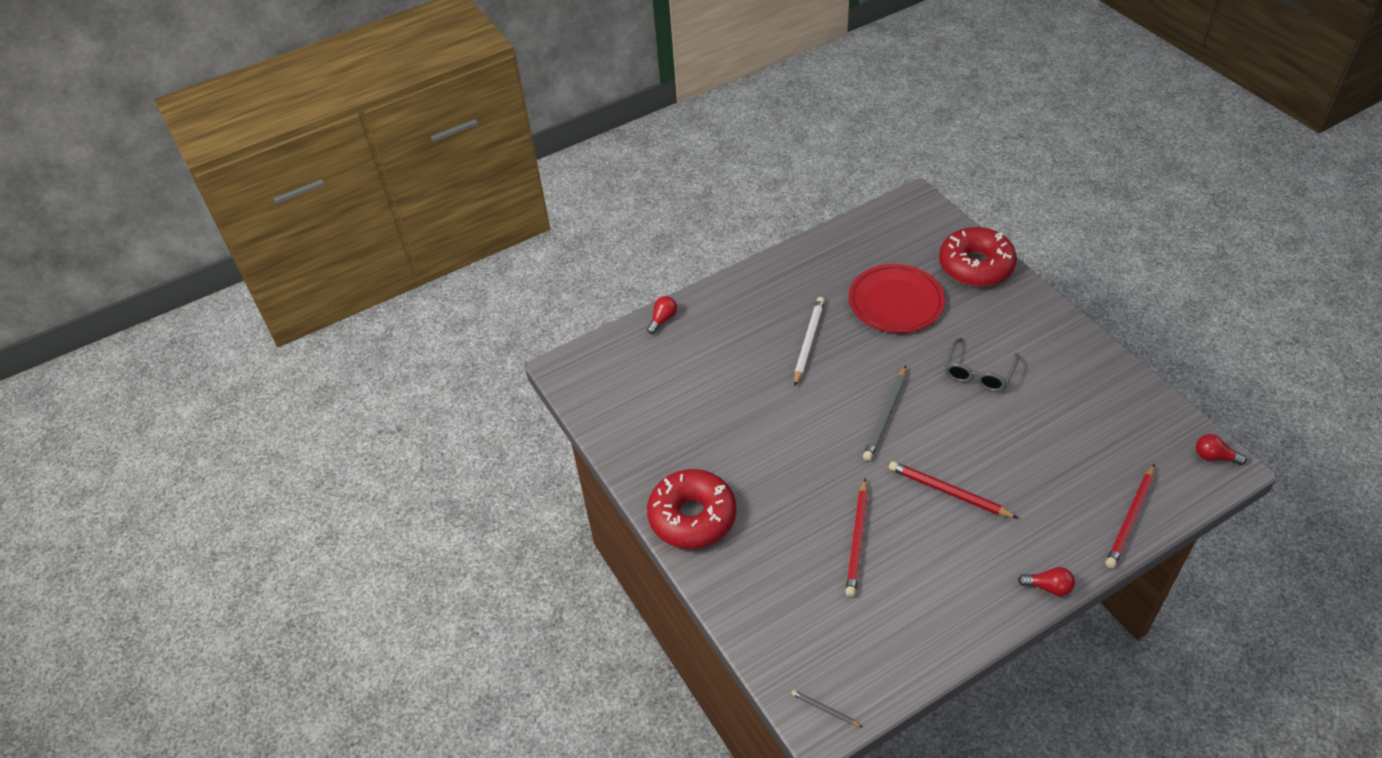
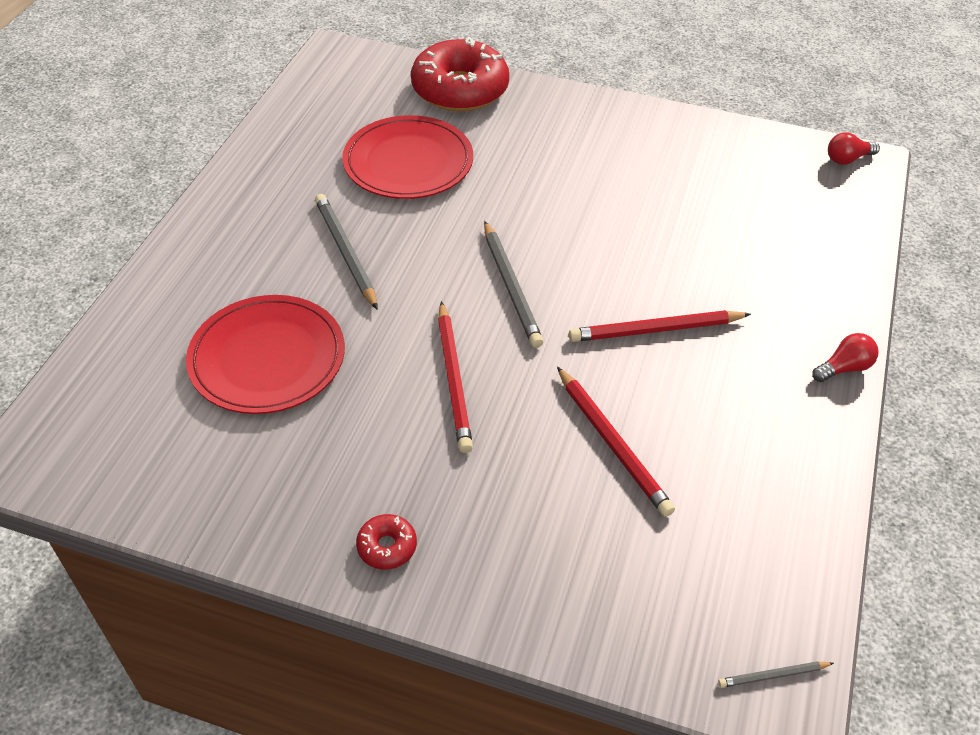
camera: 45 degrees left, 0 degrees up
red light bulb [647,296,677,334] -> none
red donut [647,469,736,549] -> red donut [356,514,417,570], size x0.41
white pencil [794,297,825,386] -> grey pencil [315,194,378,310]
grey glasses [945,338,1019,392] -> none
red pencil [1105,464,1155,568] -> red pencil moved to [438,301,473,453]
none -> red plate [186,295,345,414]

